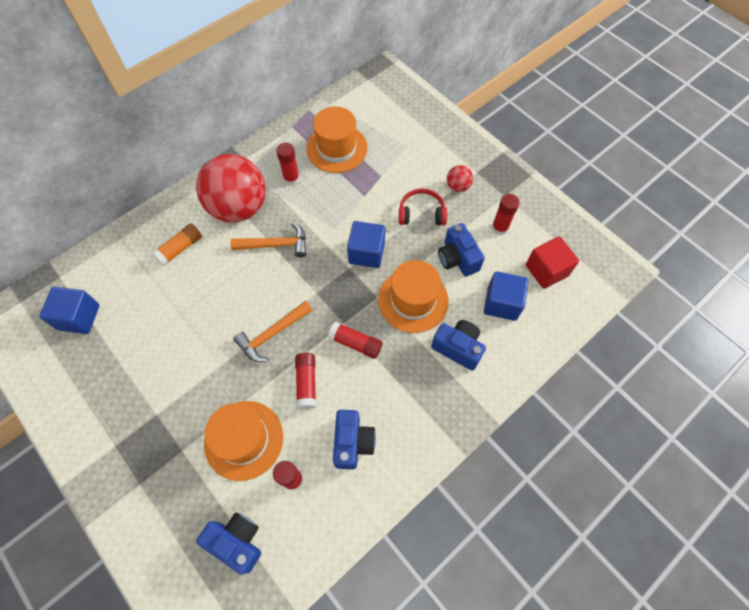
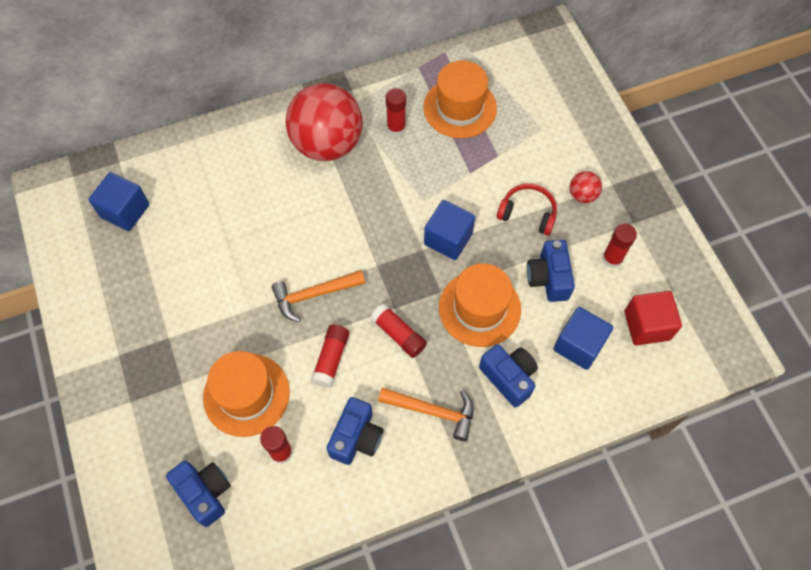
camera: 20 degrees right, 0 degrees up
orange glue stick [152,223,202,266] -> none
orange hammer [230,223,306,257] -> orange hammer moved to [378,388,474,441]

